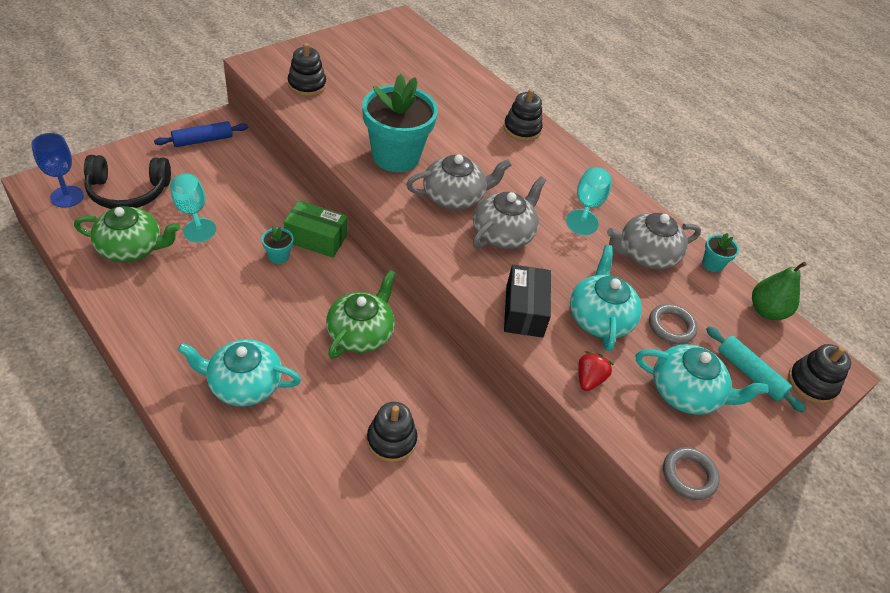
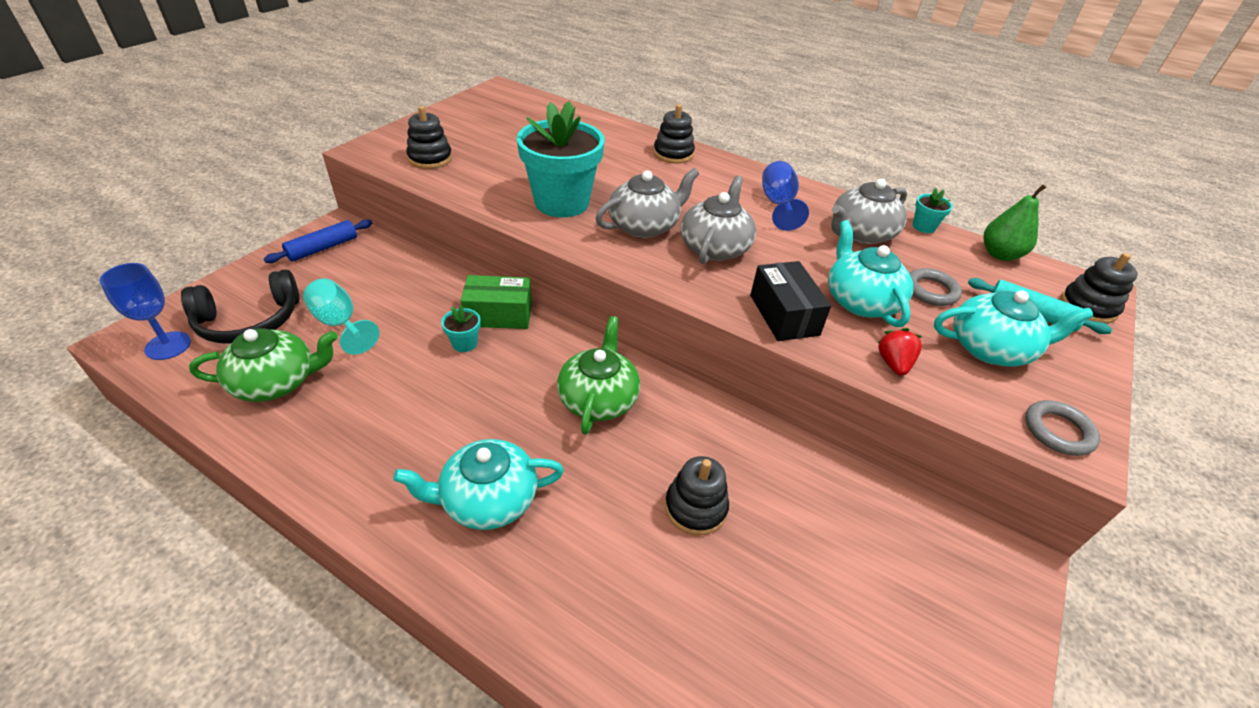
camera: 15 degrees left, 5 degrees down
turquoise goblet [566,167,612,235] -> blue goblet [762,161,809,231]

